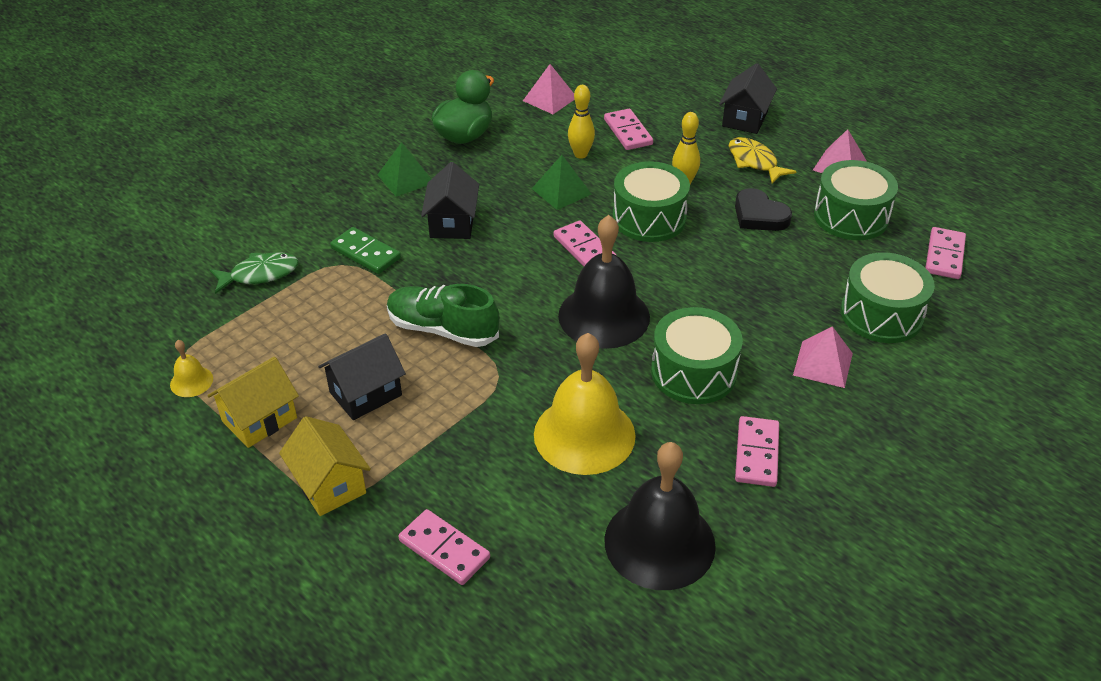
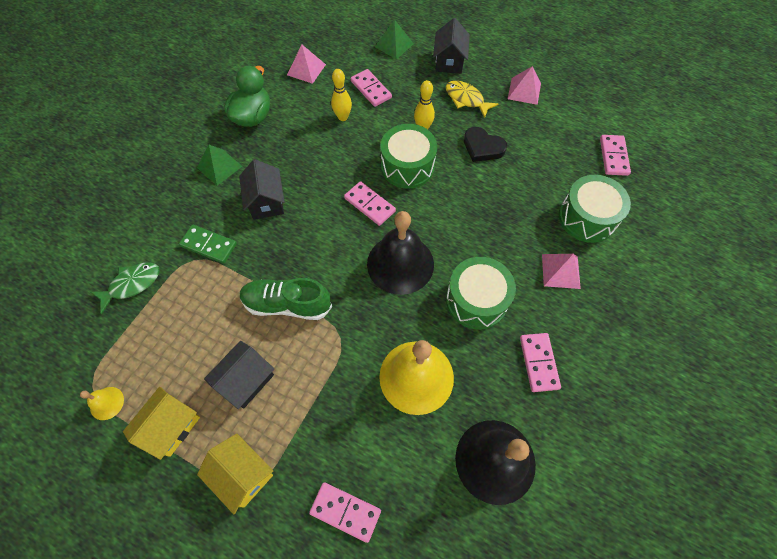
camera: 15 degrees left, 20 degrees up
green pyramid [532,155,591,210] -> green pyramid moved to [375,19,414,60]
green drum [814,160,898,240] -> none

